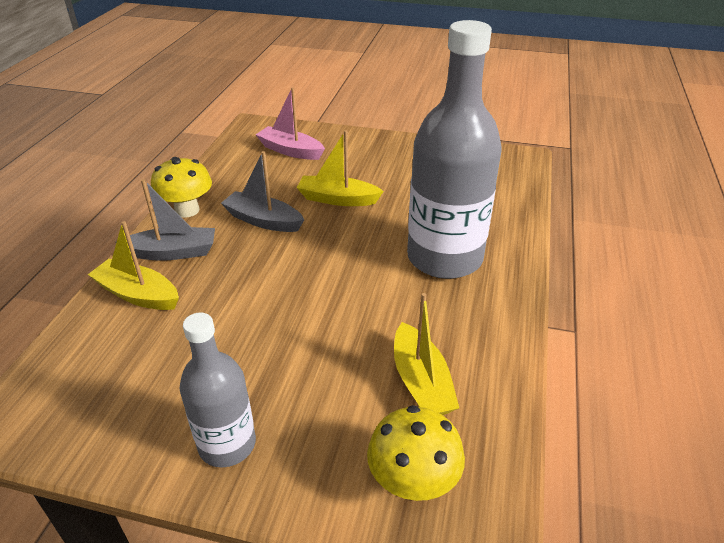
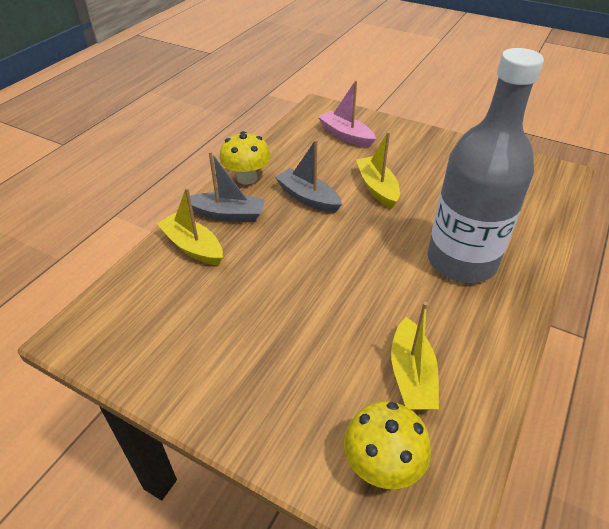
camera: 15 degrees right, 5 degrees up
grey bottle [179,313,256,467] -> none
yellow boat [297,130,384,206] -> yellow boat turned 45 degrees clockwise [356,131,400,209]

